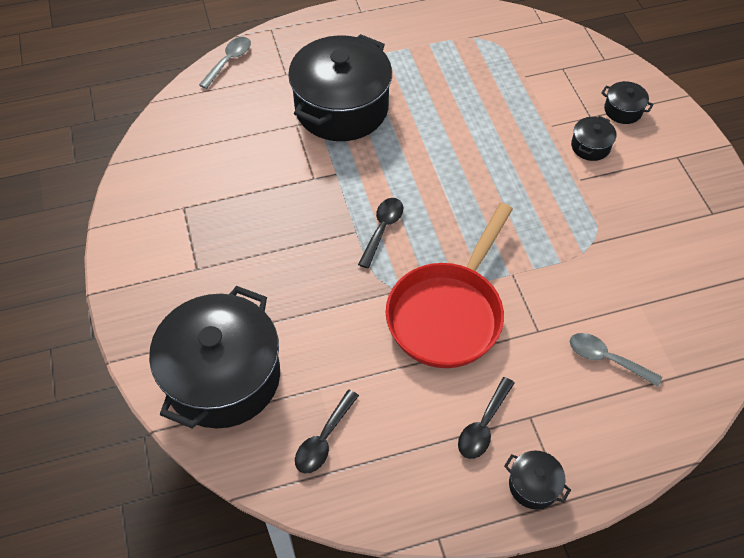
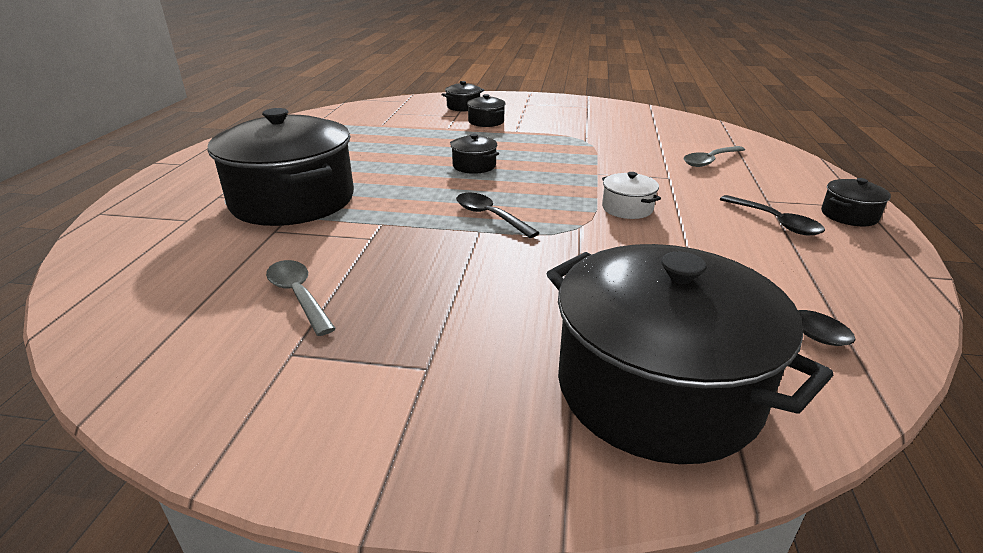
camera: 65 degrees left, 25 degrees down
grey spoon [199,37,251,89] -> grey spoon moved to [266,260,336,336]
red pan [386,203,513,368] -> white pot [602,172,661,219]
none -> black pot [450,134,499,174]

